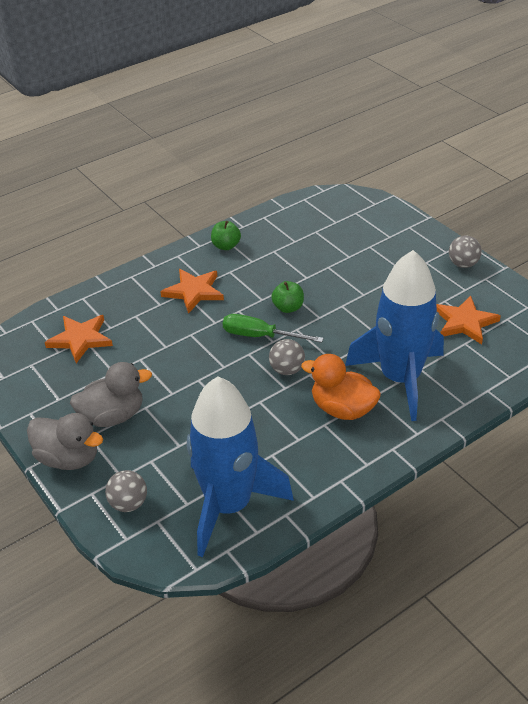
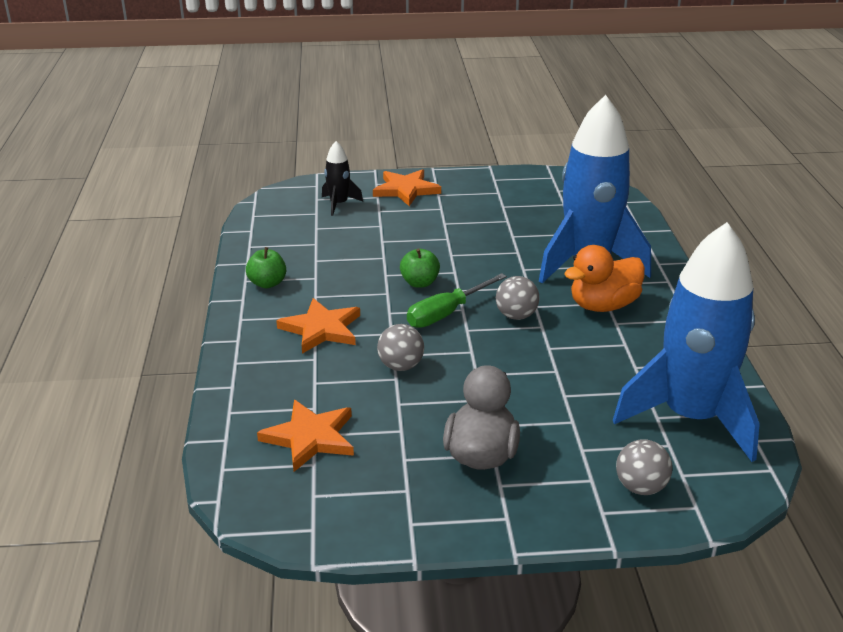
camera: 60 degrees left, 10 degrees down
grey duck [27,413,103,470] -> none
orange star [436,295,501,344] -> orange star moved to [373,169,441,206]
grey ball [449,235,482,268] -> grey ball moved to [377,324,424,371]
none -> black rocket [322,141,363,216]

